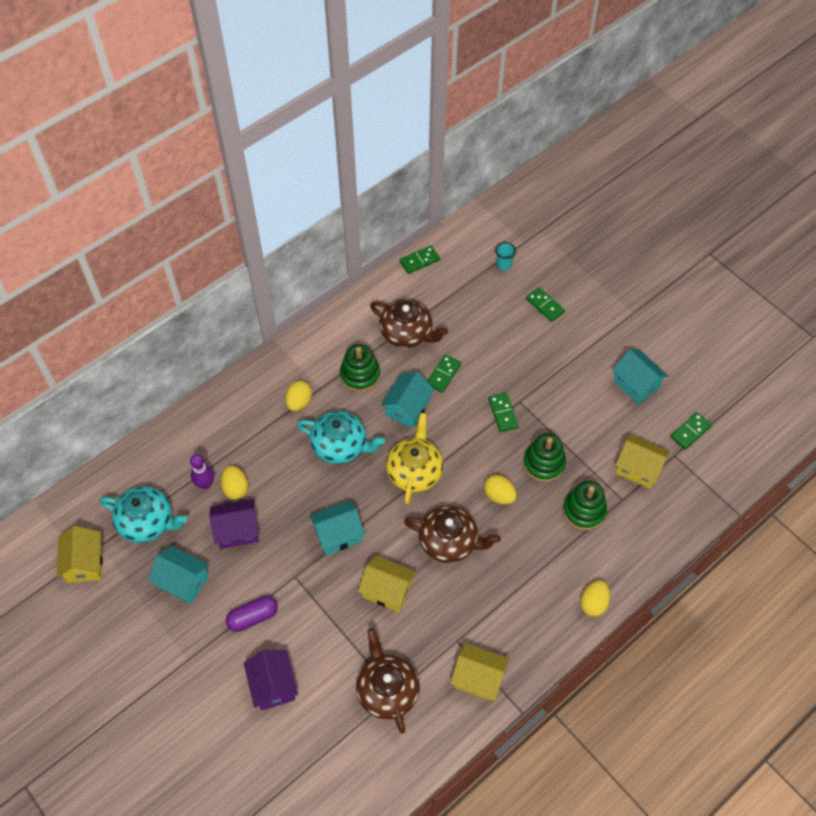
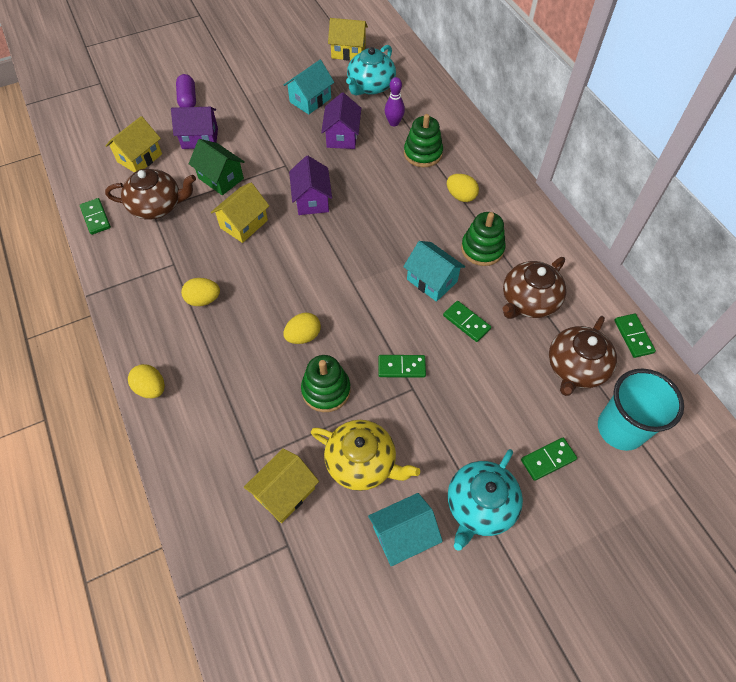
camera: 105 degrees right, 0 degrees up
yellow egg [221,465,248,500] -> yellow egg moved to [181,278,220,306]
purple capsule [226,596,278,632] -> purple capsule moved to [176,74,196,107]
turquoise teapot [297,411,385,464] -> turquoise teapot moved to [448,449,523,551]
turquoise house [309,500,365,555] -> purple house [289,156,332,215]
yellow teapot [386,413,443,505] -> yellow teapot moved to [311,420,420,491]
brown teapot [404,505,501,563] -> brown teapot moved to [549,316,617,396]
yellow house [450,643,509,701] -> yellow house moved to [105,116,162,172]
turquoise cup [496,242,516,271] -> turquoise cup [598,369,684,451], size x2.30
green stacking toy [563,481,607,530] -> green stacking toy moved to [404,114,443,167]
green domino [671,412,712,450] -> green domino moved to [80,198,111,235]
none -> green house [189,139,244,195]

